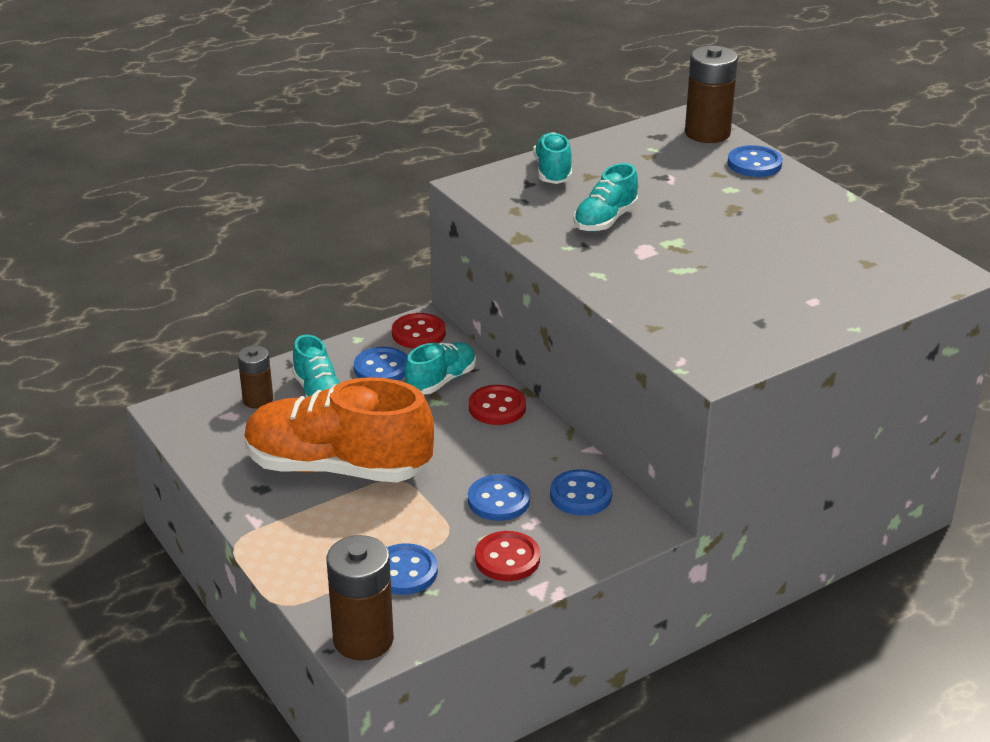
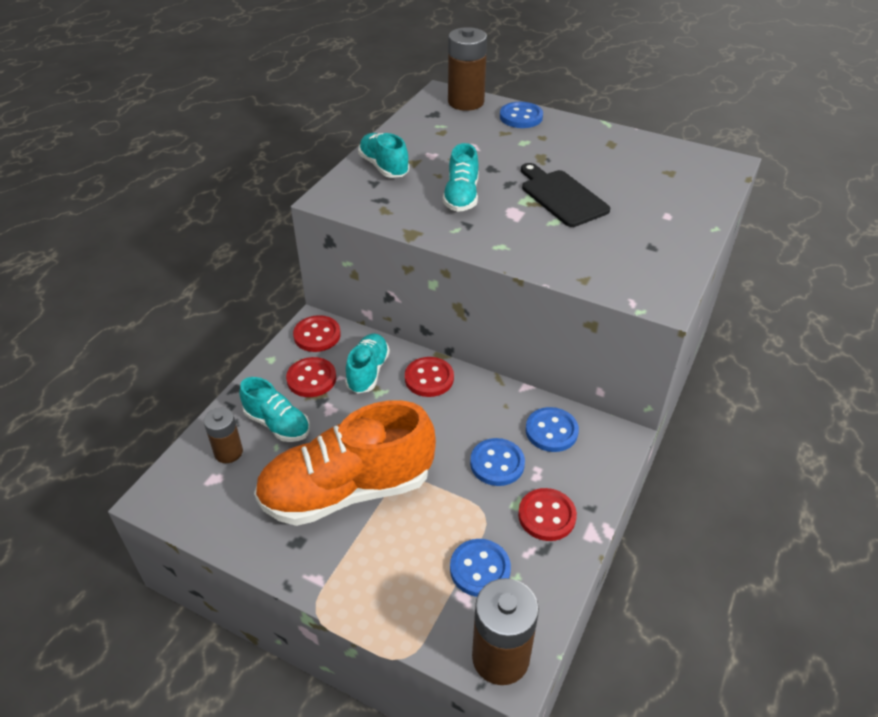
camera: 30 degrees left, 10 degrees up
blue button [354,347,408,380] -> red button [286,357,336,397]
none -> black cutting board [521,163,610,227]

